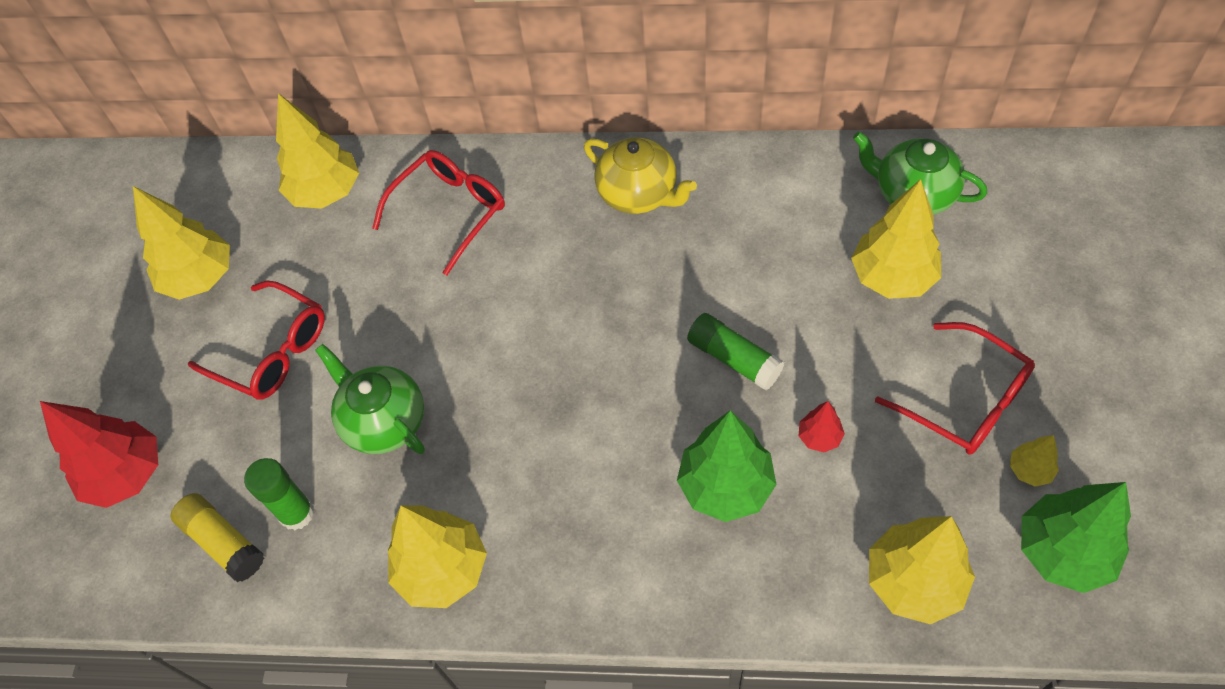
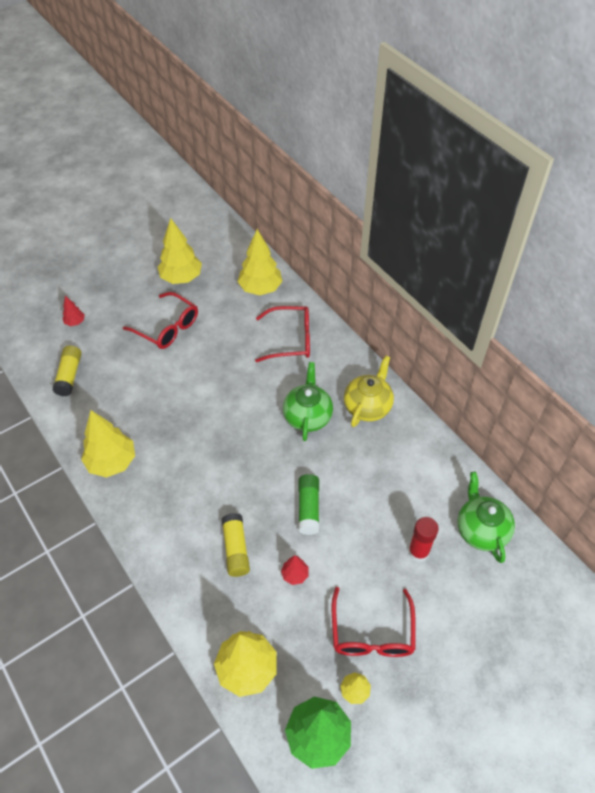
camera: 45 degrees right, 5 degrees down
red tree [40,401,158,508] -> red tree [62,296,85,326], size x0.48
red glasses [188,280,325,400] -> red glasses turned 45 degrees counterclockwise [123,292,198,349]
green glue stick [244,458,314,530] -> none
green teapot [315,344,425,454] -> green teapot moved to [283,362,333,441]
yellow teapot [584,137,697,214] -> yellow teapot turned 150 degrees counterclockwise [344,355,394,427]
green tree [677,410,777,522] -> yellow glue stick [222,513,250,577]
yellow tree [851,179,941,299] -> red glue stick [408,517,439,562]

